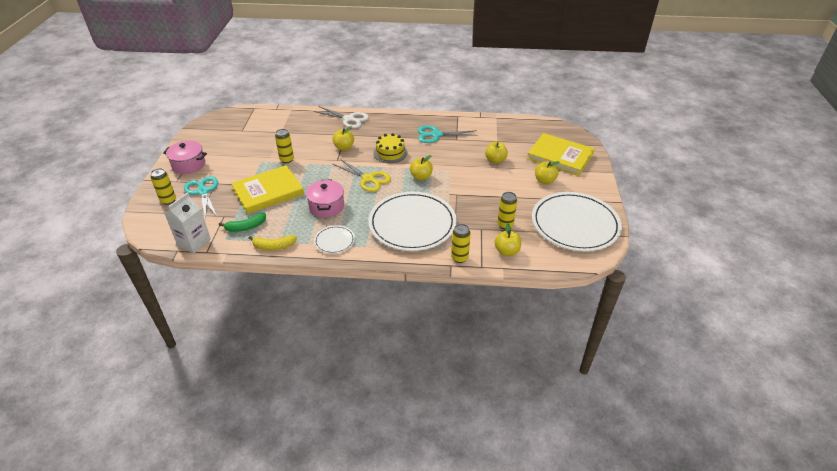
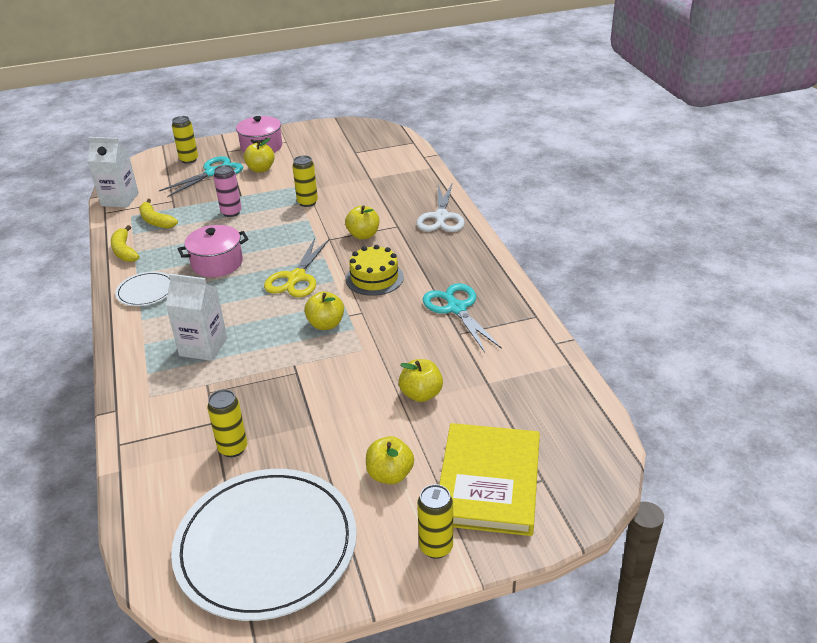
camera: 70 degrees right, 5 degrees down
green banana [219,213,266,232] -> yellow banana [139,199,178,229]
yellow book [231,165,304,214] -> pink can [214,165,242,217]
white plate [368,192,457,251] -> white carton [166,274,227,361]
yellow can [451,224,471,263] -> yellow can moved to [417,484,453,559]
yellow apple [495,223,521,256] -> yellow apple moved to [244,138,275,173]

